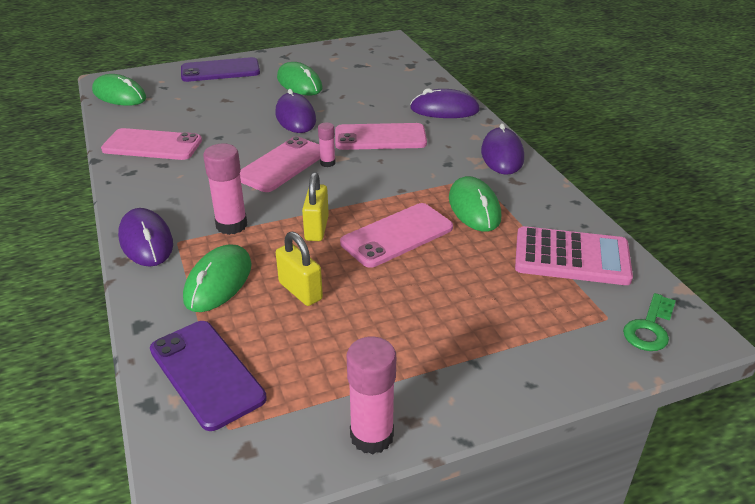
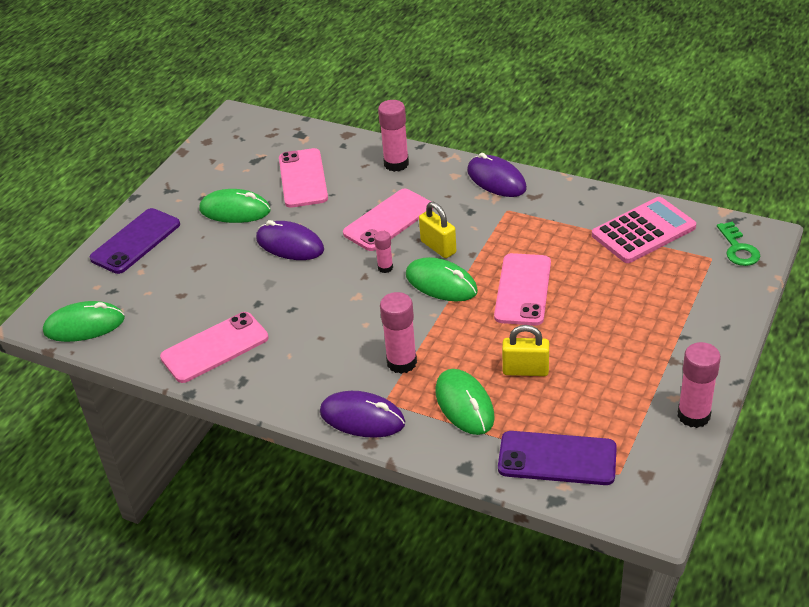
camera: 40 degrees left, 5 degrees up
pink phone [240,136,320,192] -> pink phone moved to [279,148,328,208]
yellow padlock [302,172,329,241] -> yellow padlock moved to [419,202,456,258]
purple mouse [410,88,480,118] -> pink glue stick [378,100,409,172]
green mouse [449,176,501,232] -> green mouse moved to [406,257,478,302]

